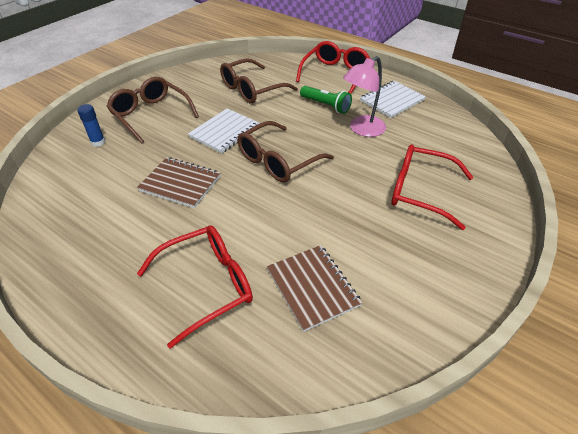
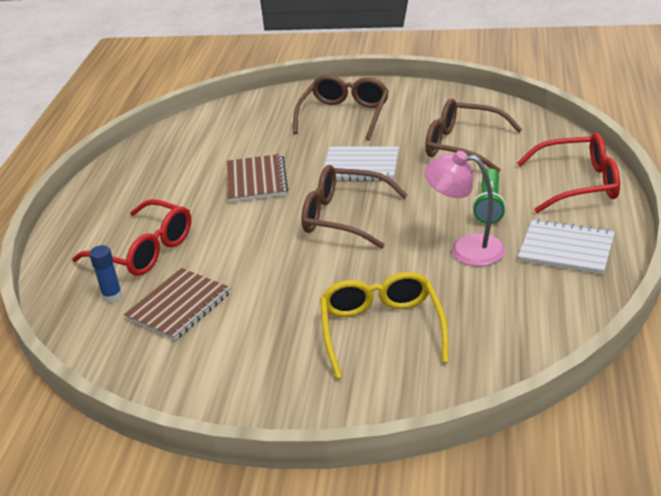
camera: 65 degrees right, 10 degrees down
blue glue stick [77,104,105,147] -> blue glue stick moved to [89,245,122,303]
red glasses [391,144,473,230] -> yellow glasses [320,272,449,379]

